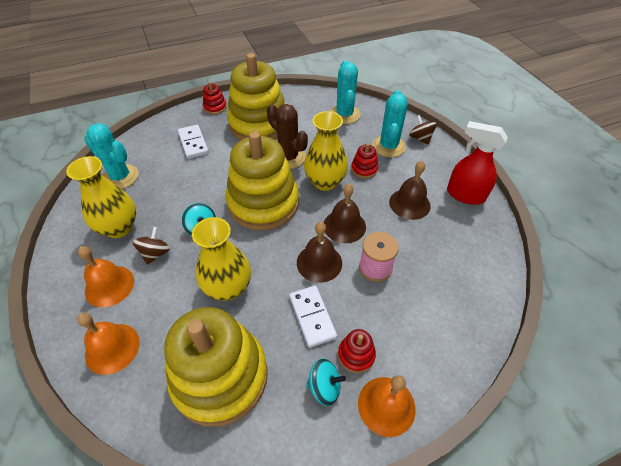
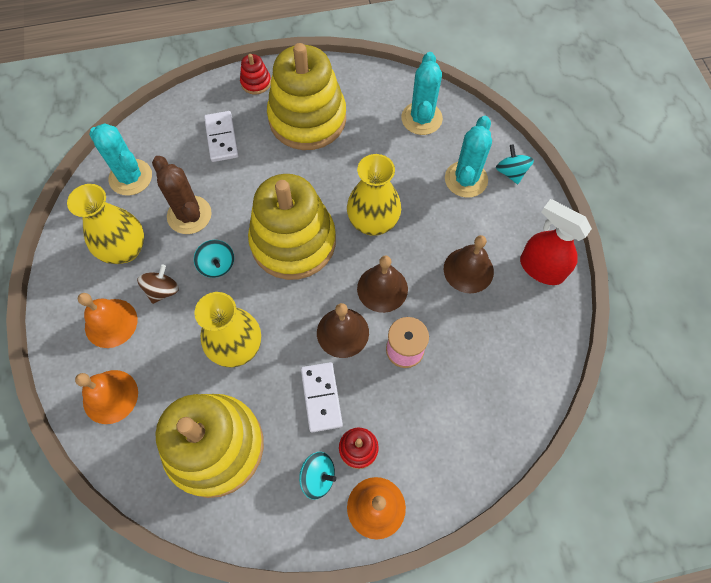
camera: 10 degrees right, 15 degrees up
brown cactus [267,104,308,169] -> brown cactus moved to [152,156,212,234]
red stacking toy [351,143,378,179] -> none
brown spinning top [409,115,437,144] -> turquoise spinning top [496,144,534,184]

